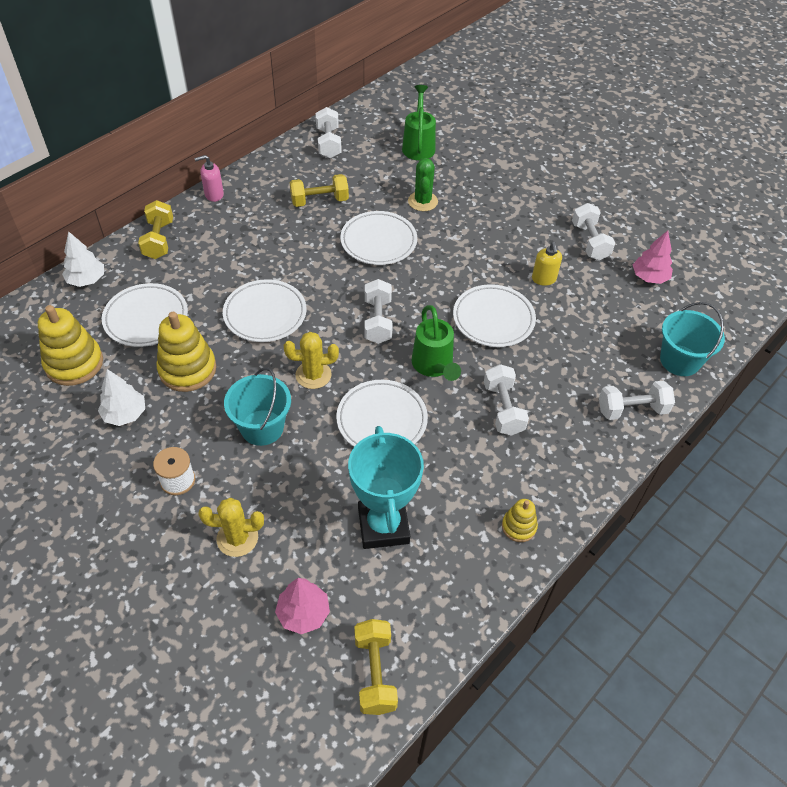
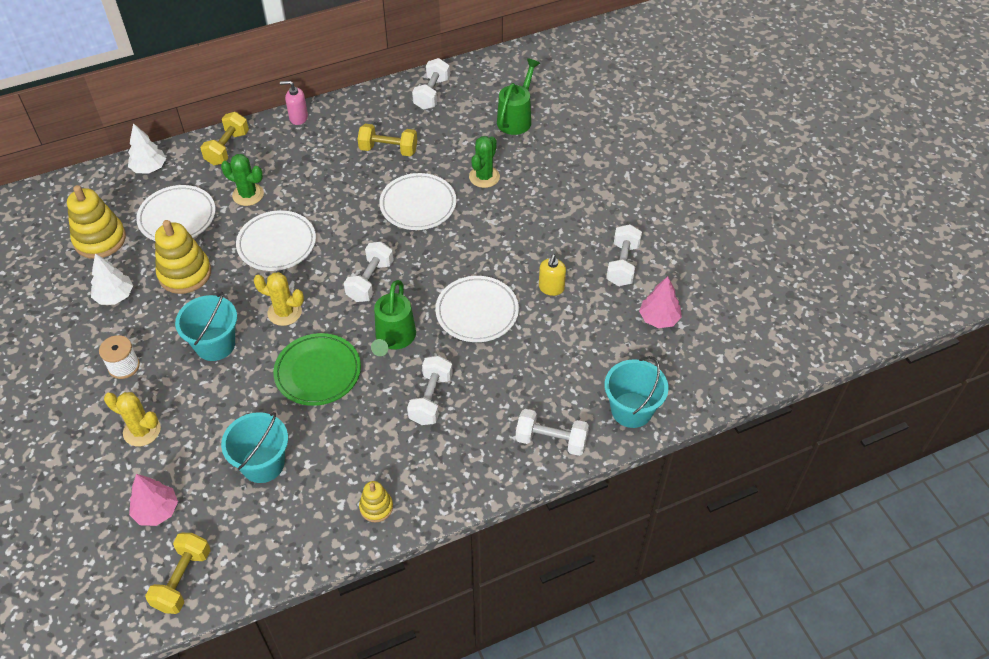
camera: 25 degrees right, 0 degrees up
white plate [336,380,428,447] -> green plate [273,333,361,406]
turquoise trophy [348,426,424,549] -> turquoise bucket [221,412,288,483]
none -> green cactus [221,154,264,206]

